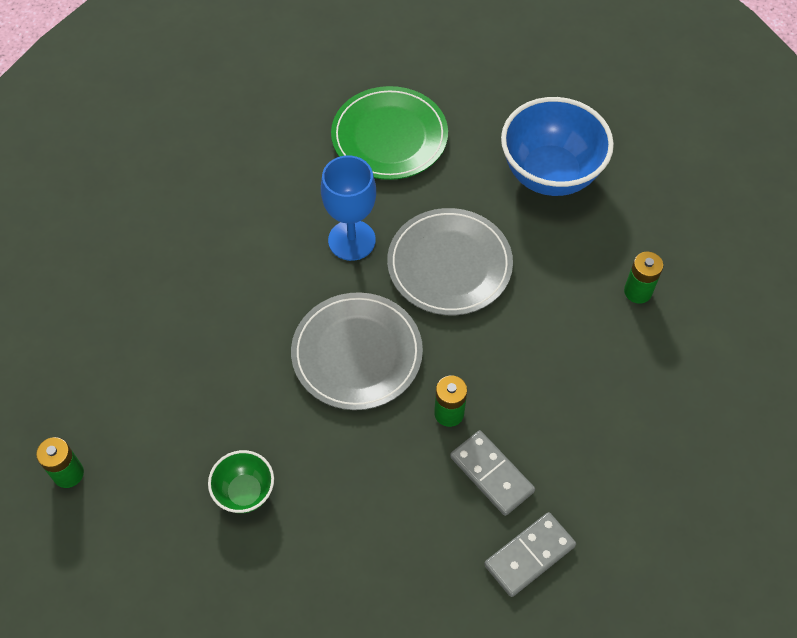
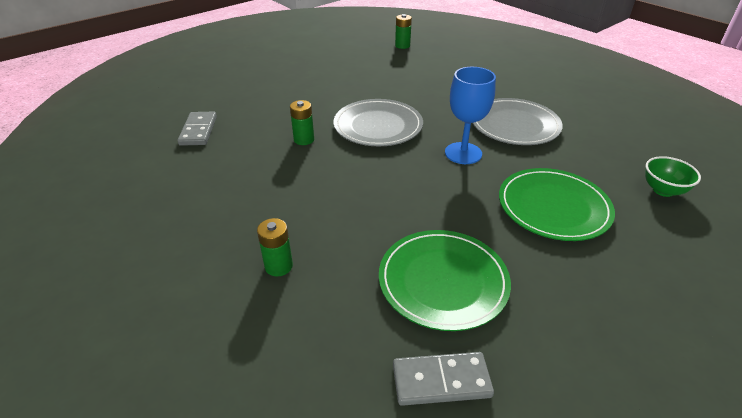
camera: 125 degrees right, 20 degrees down
green bowl [208,450,274,513] -> green bowl moved to [645,156,701,197]
grey plate [387,208,513,315] -> grey plate moved to [473,98,563,145]
grey domino [450,430,535,516] -> grey domino moved to [393,352,494,406]
blue bowl [501,97,614,196] -> green plate [379,230,511,331]

